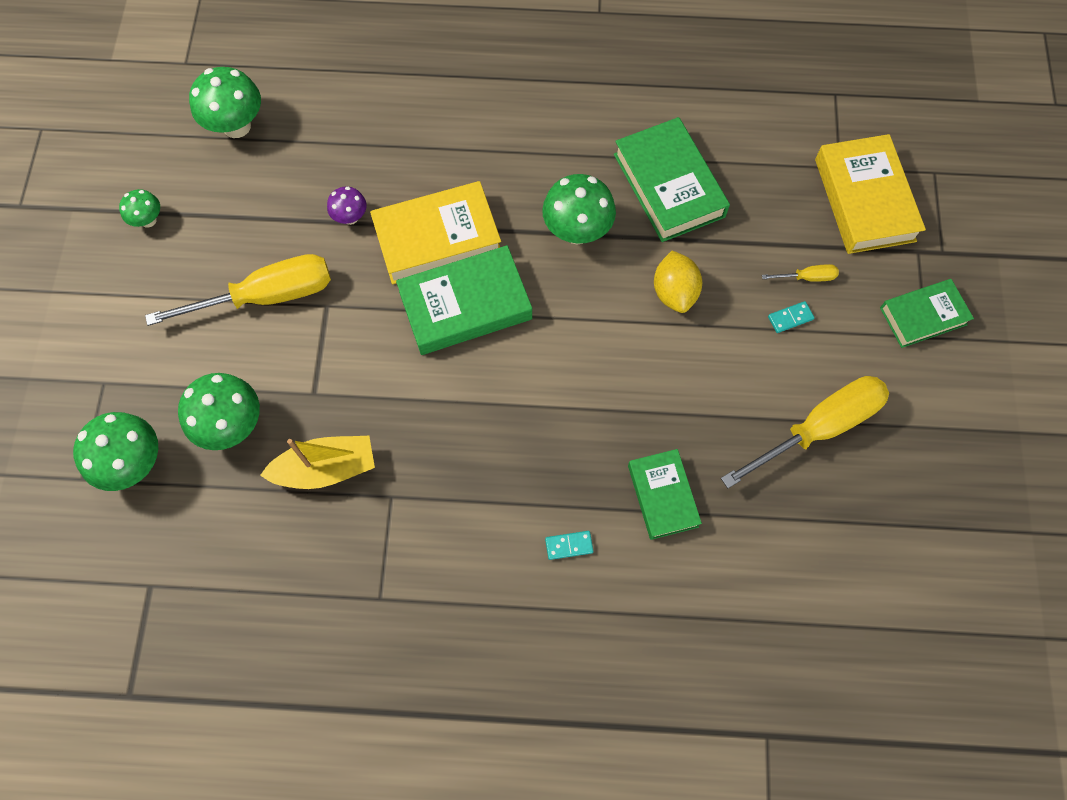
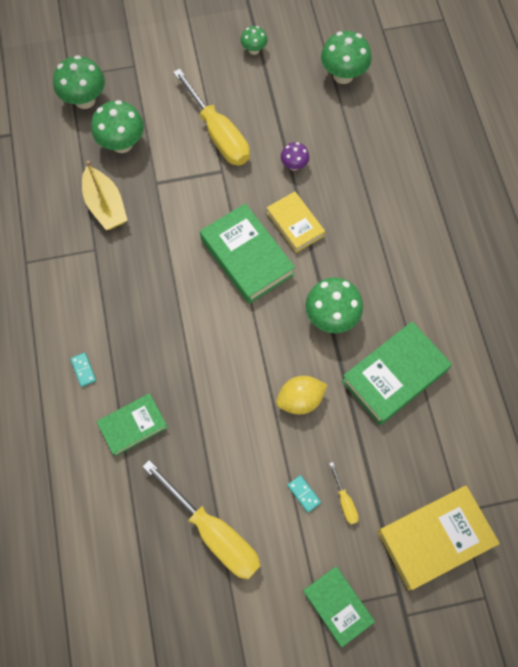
camera: 75 degrees right, 0 degrees up
yellow book [370,181,501,284] -> yellow book [267,192,325,253], size x0.63

